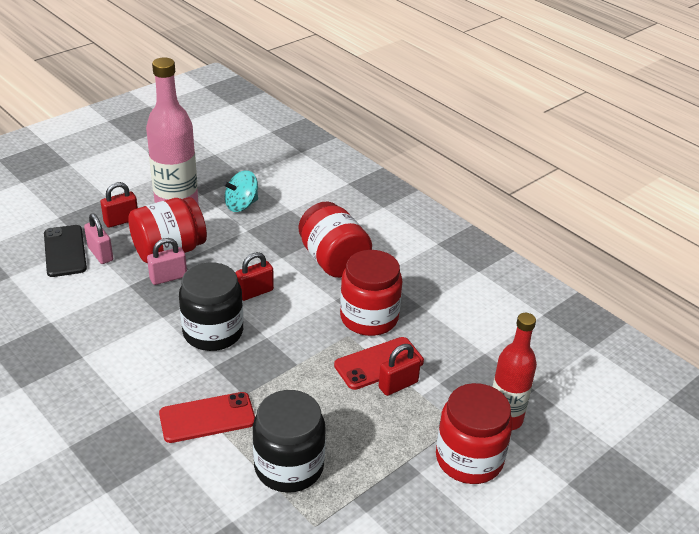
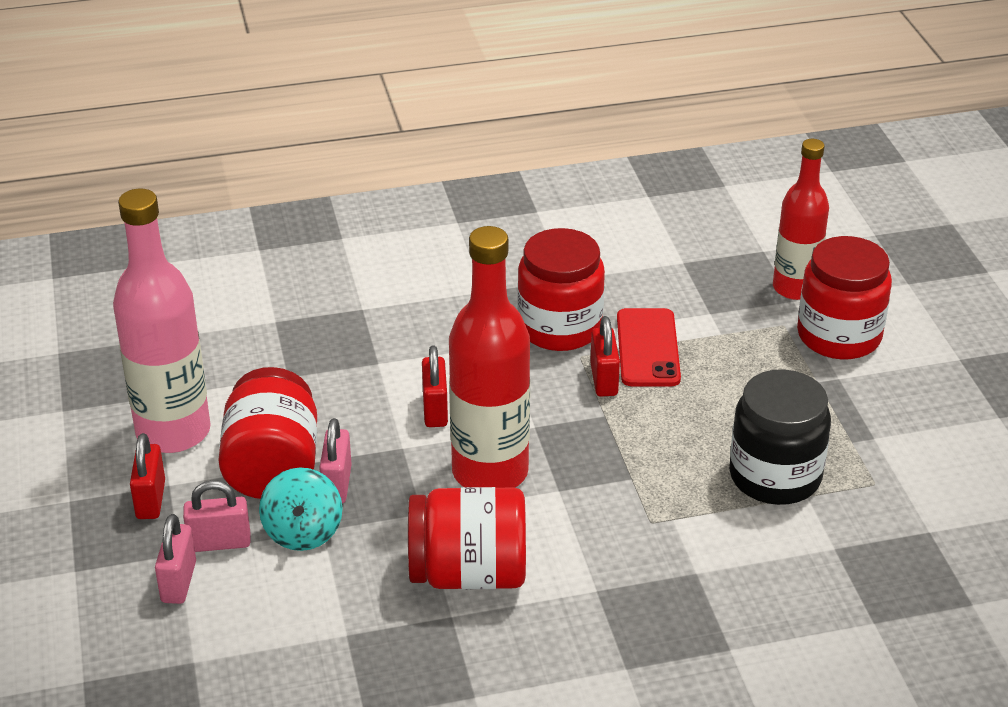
camera: 60 degrees left, 0 degrees up
black phone [44,225,87,277] -> pink padlock [155,514,196,604]
red phone [159,392,255,443] -> none
black jar [179,263,243,351] -> red bottle [449,226,530,488]
turquoise spinning top [223,170,258,212] -> turquoise spinning top moved to [259,468,342,551]
red jar [299,202,372,278] -> red jar moved to [408,487,526,589]
red padlock [379,344,421,396] -> red padlock moved to [590,316,620,397]

